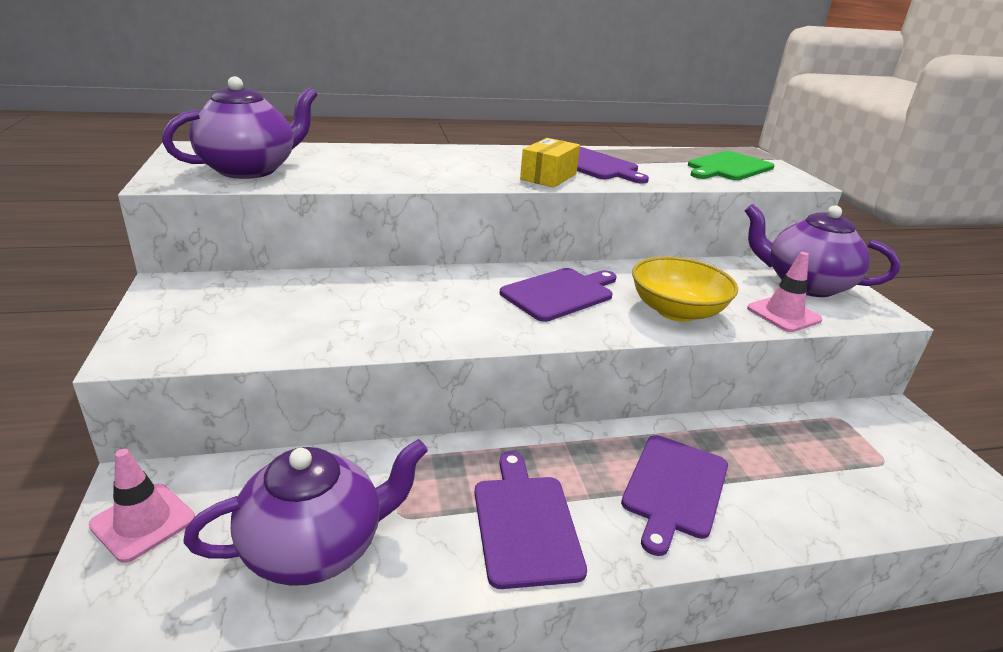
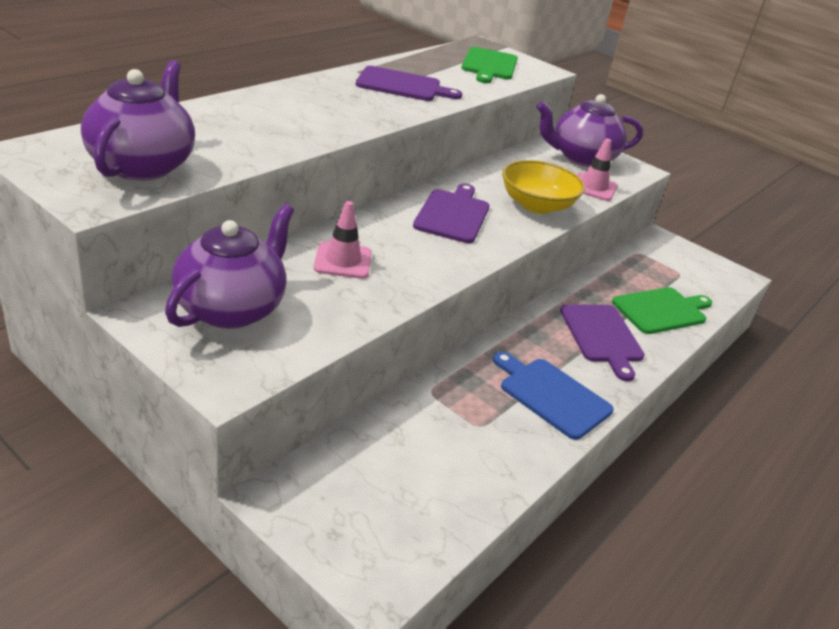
camera: 40 degrees left, 5 degrees up
pink traffic cone [89,449,195,563] -> pink traffic cone moved to [314,201,372,279]
purple teapot [184,439,428,586] -> purple teapot moved to [165,204,294,329]
purple cutting board [474,451,587,589] -> blue cutting board [493,352,614,440]
yellow box [520,138,580,188] -> none
none -> green cutting board [612,287,712,334]

